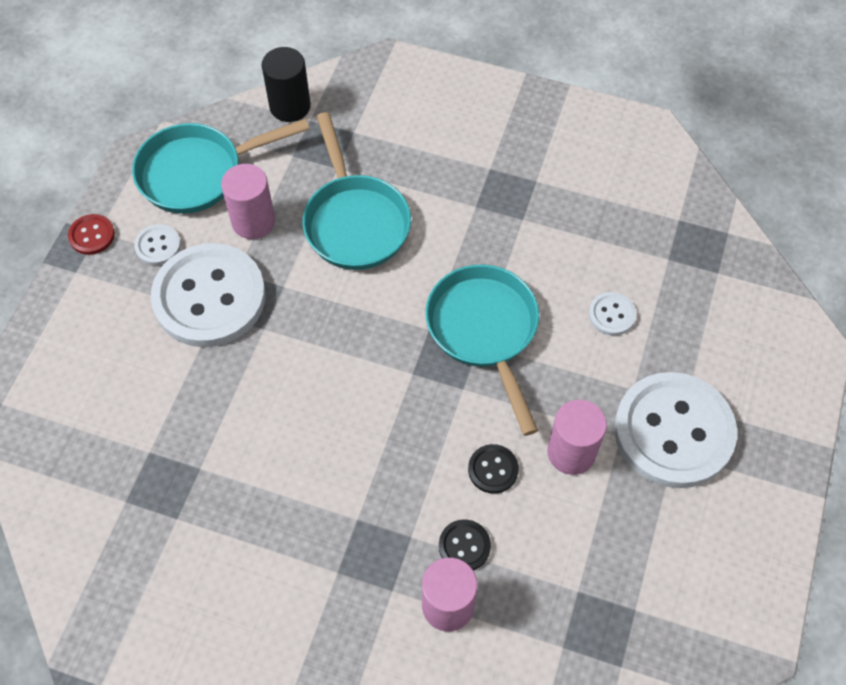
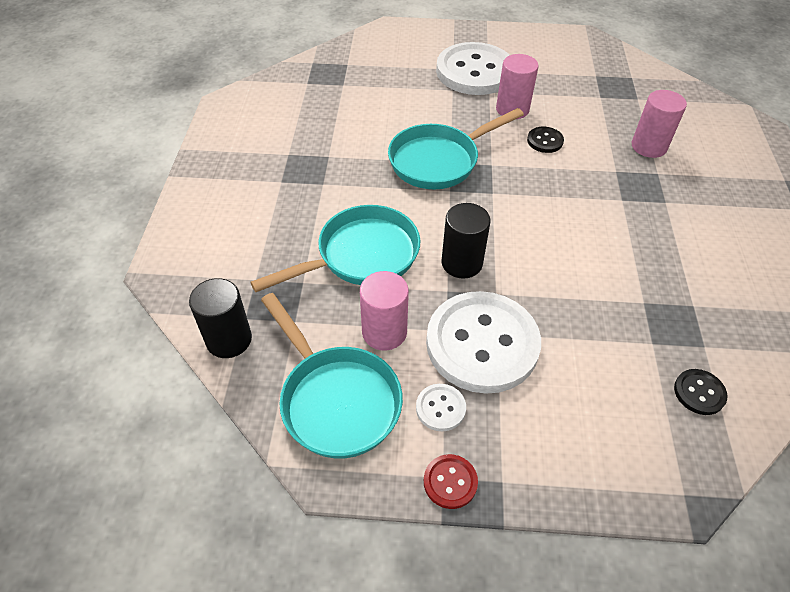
camera: 105 degrees left, 10 degrees down
black button [439,519,491,570] -> black button moved to [674,369,728,415]
white button [589,292,636,335] -> none
none -> black cylinder [441,203,490,279]

